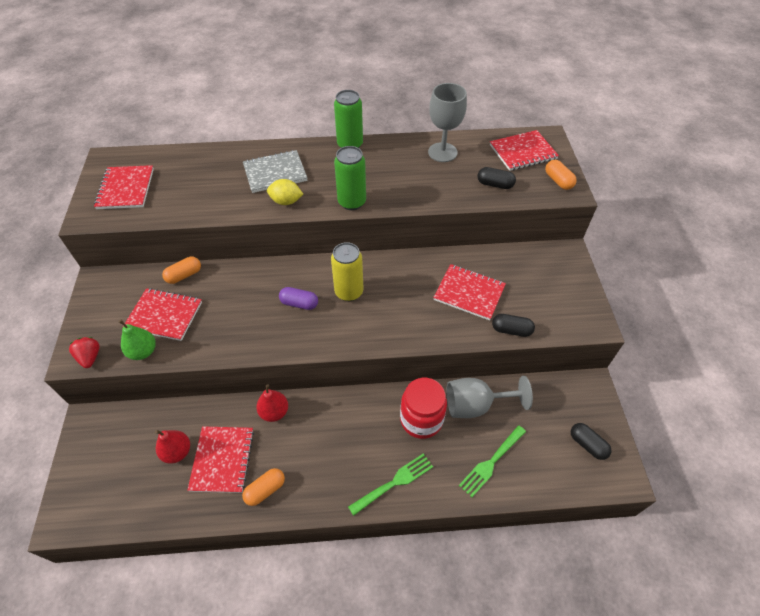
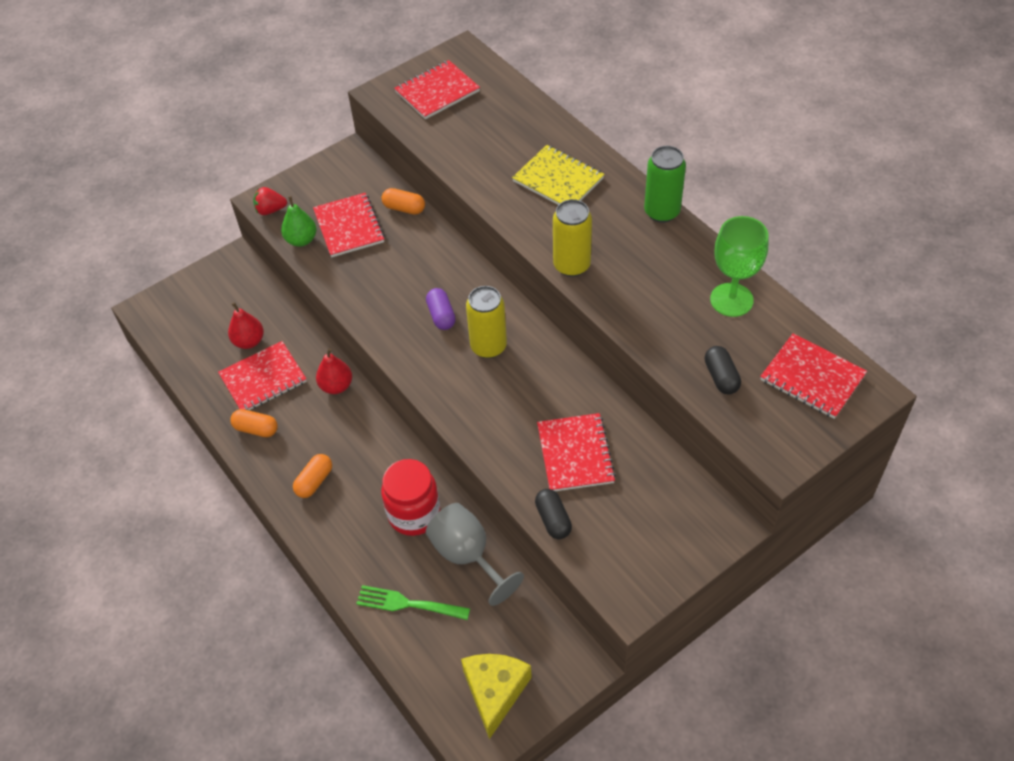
camera: 60 degrees right, 0 degrees up
red strawberry [69,337,100,368] -> red strawberry turned 135 degrees counterclockwise [253,187,287,215]
grey notebook [243,150,307,193] -> yellow notebook [512,145,605,205]
yellow lemon [267,179,303,205] -> none
green can [334,146,366,210] -> yellow can [553,199,592,277]
green fork [348,453,433,516] -> none
grey goblet [428,83,467,162] -> green goblet [710,216,768,317]
orange capsule [545,160,577,190] -> orange capsule moved to [293,454,332,498]
black capsule [571,423,612,460] -> yellow cheese [461,654,532,739]

